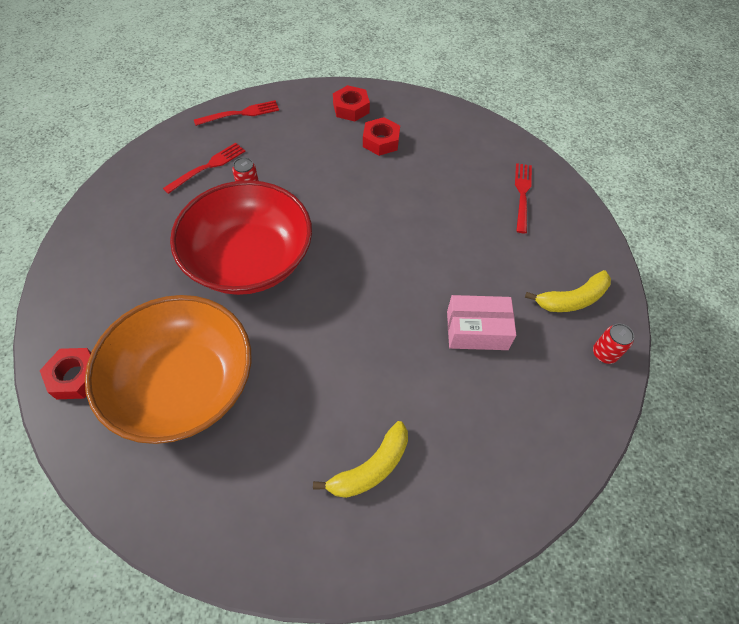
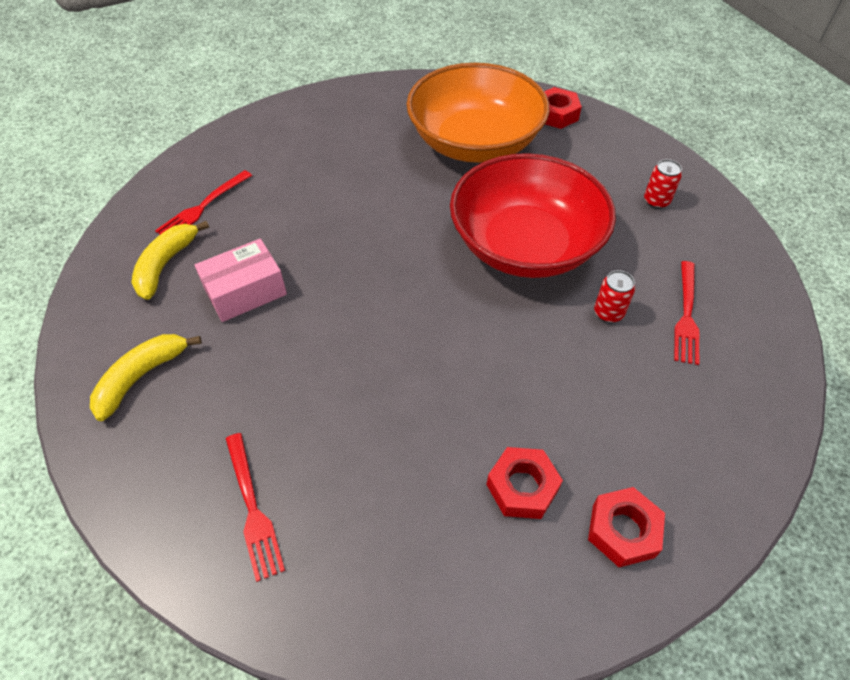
camera: 150 degrees right, 5 degrees down
red fork [194,100,279,126] -> red fork moved to [155,170,252,235]
yellow banana [313,421,408,498] -> yellow banana moved to [131,221,209,300]
red can [593,324,634,364] -> red can moved to [644,159,682,209]

